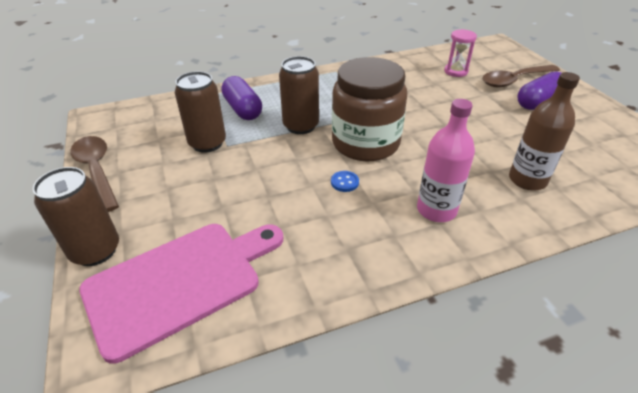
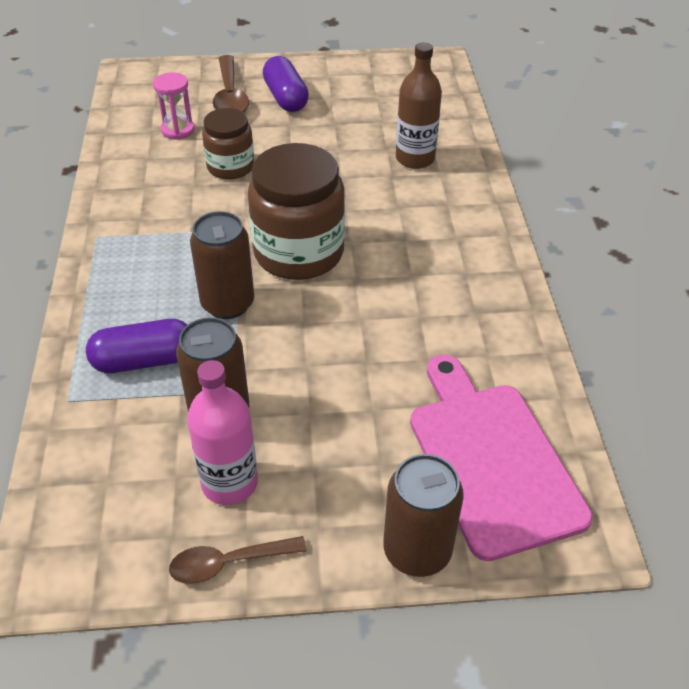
camera: 75 degrees left, 5 degrees up
brown spoon [70,136,119,212] -> brown spoon [169,536,307,584], size x0.67
blue button [331,171,359,192] -> none
pink bottle [417,99,475,222] -> pink bottle moved to [187,360,258,505]
none -> brown jar [202,108,254,179]

